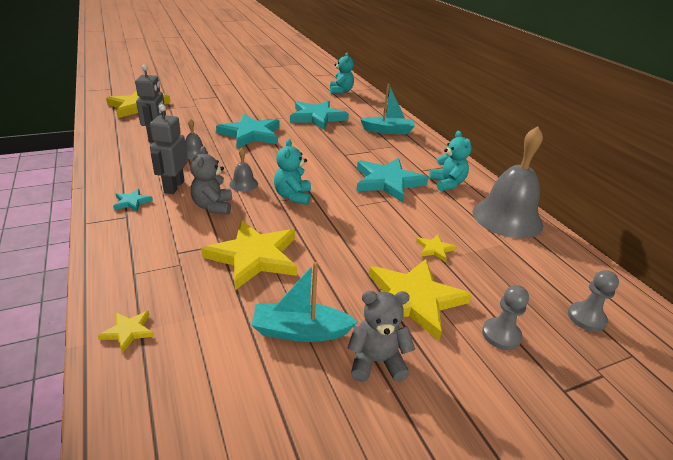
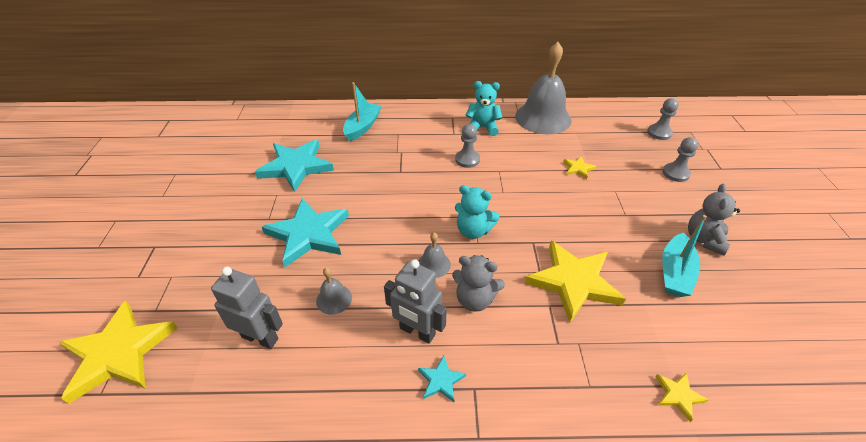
camera: 65 degrees left, 10 degrees up
turquoise teddy bear [330,53,354,94] -> none
turquoise star [357,158,428,203] -> grey pawn [455,124,480,168]
yellow star [369,259,472,341] -> none

